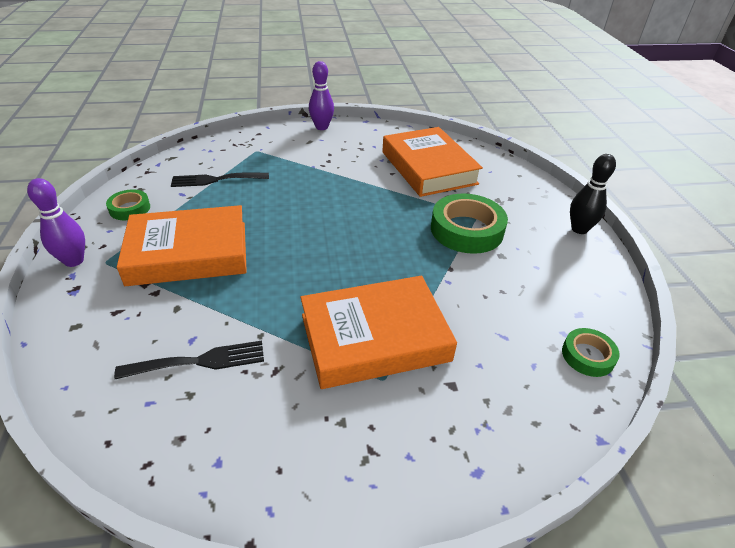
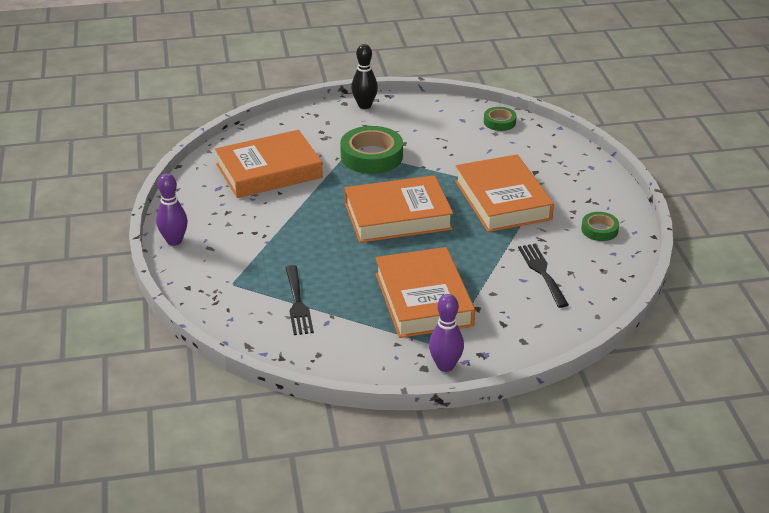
camera: 90 degrees left, 5 degrees down
green tape [106,189,150,220] -> green tape moved to [581,212,619,241]
none -> orange book [345,175,453,243]

